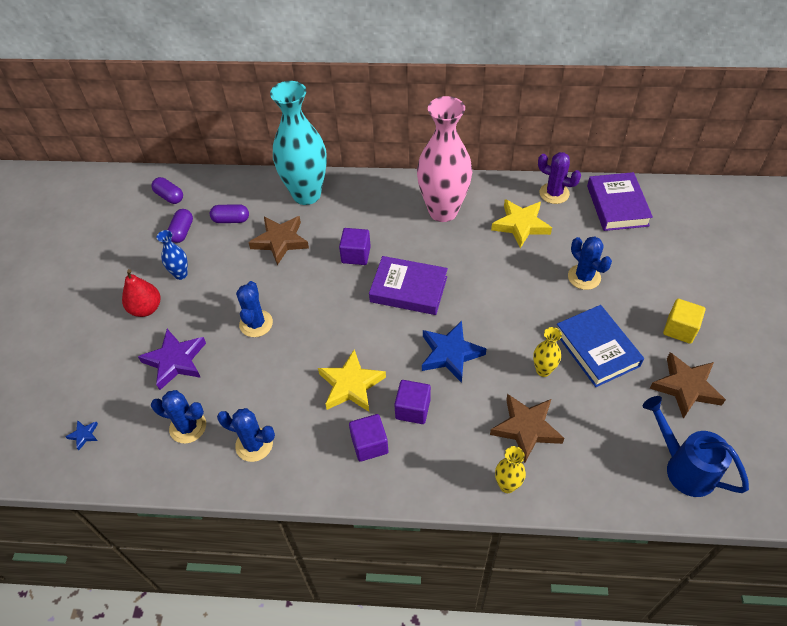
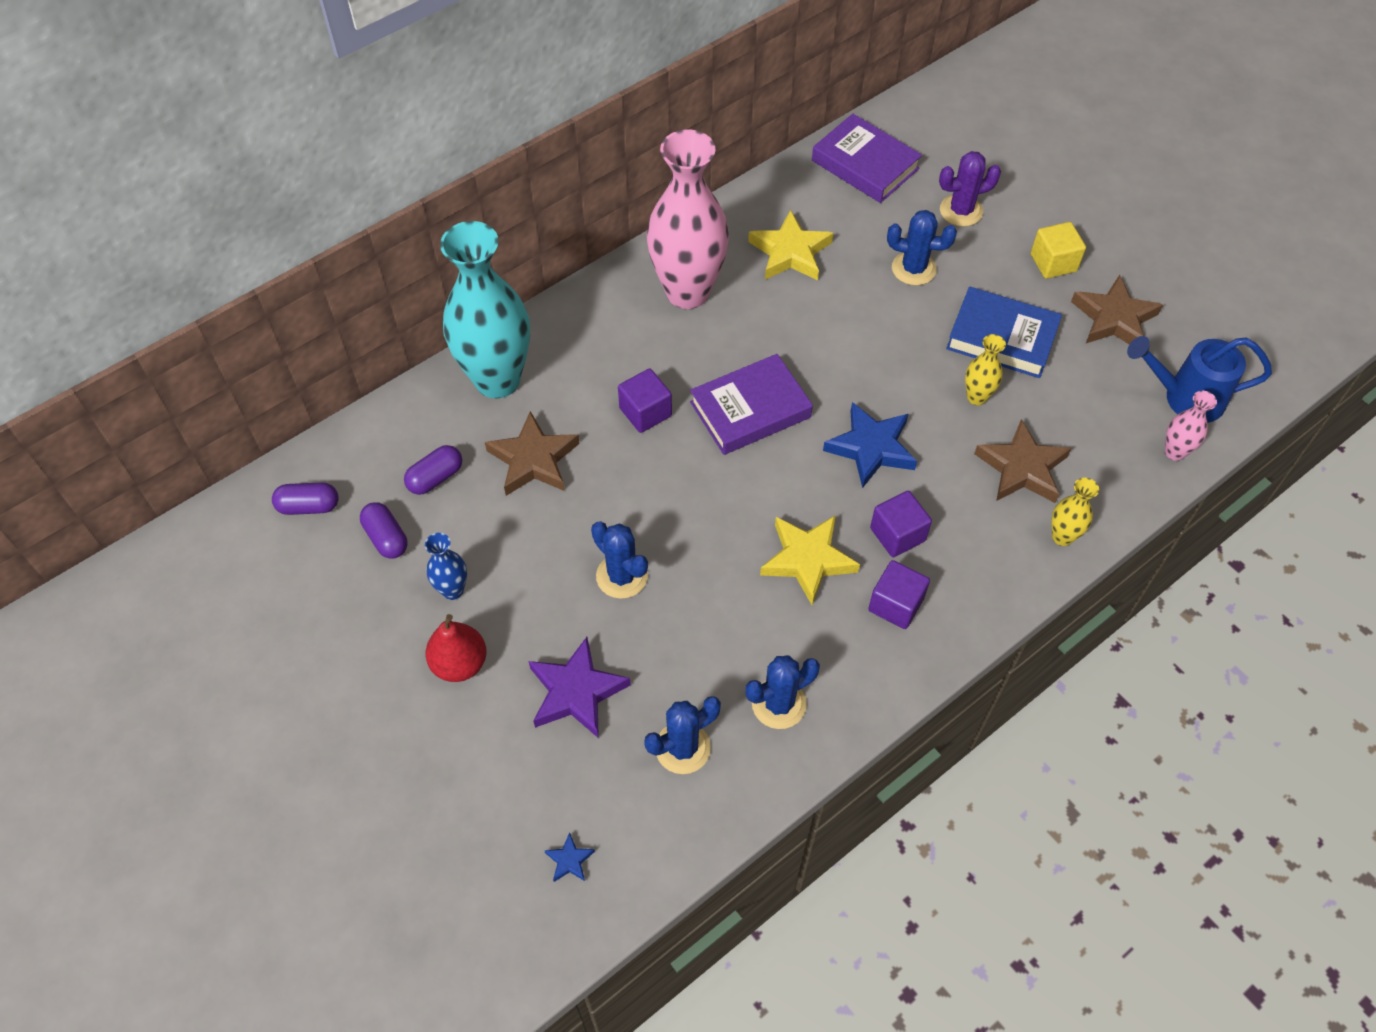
camera: 45 degrees left, 5 degrees up
purple cactus [538,152,581,204] -> purple cactus moved to [939,151,1001,227]
none -> pink vase [1165,391,1217,461]

